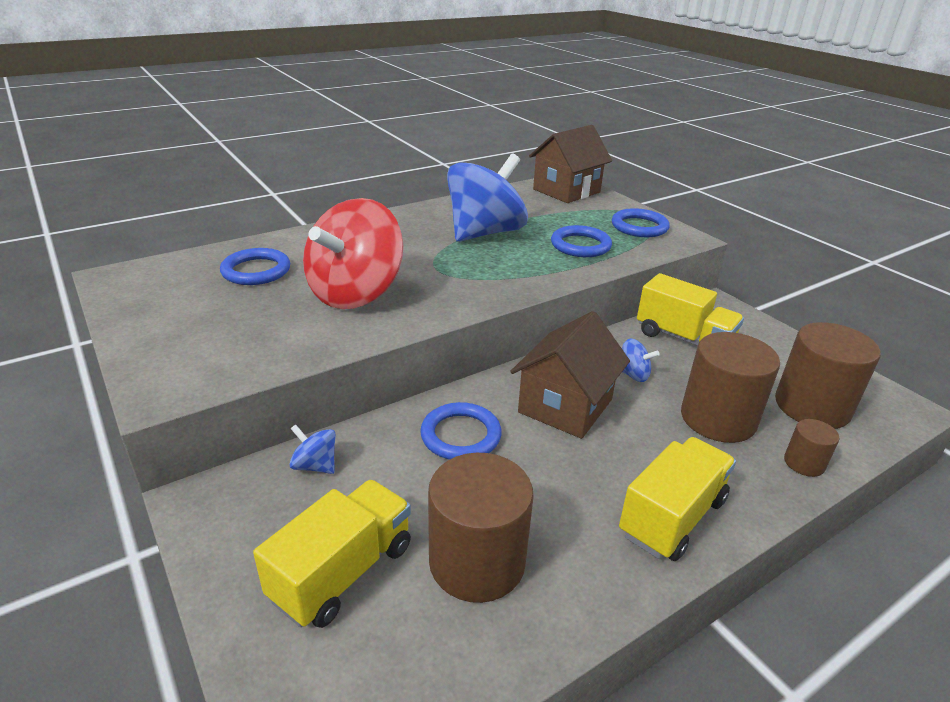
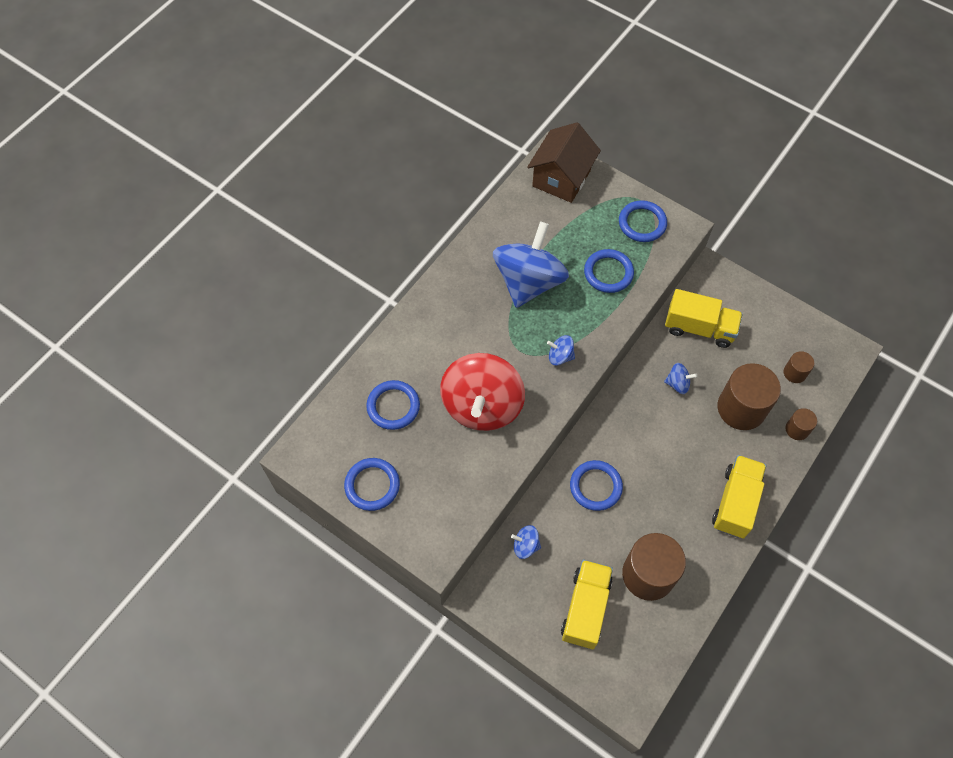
camera: 20 degrees left, 30 degrees up
brown house [510,311,630,439] -> none
brown cylinder [775,322,881,429] -> brown cylinder [784,351,814,383], size x0.49
none -> blue ring [344,458,400,511]
none -> blue spinning top [547,335,575,366]

